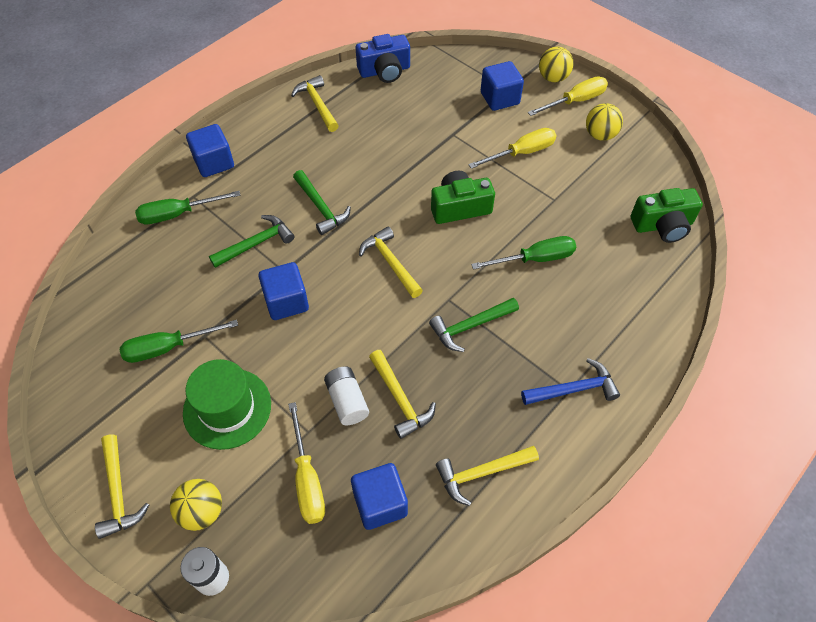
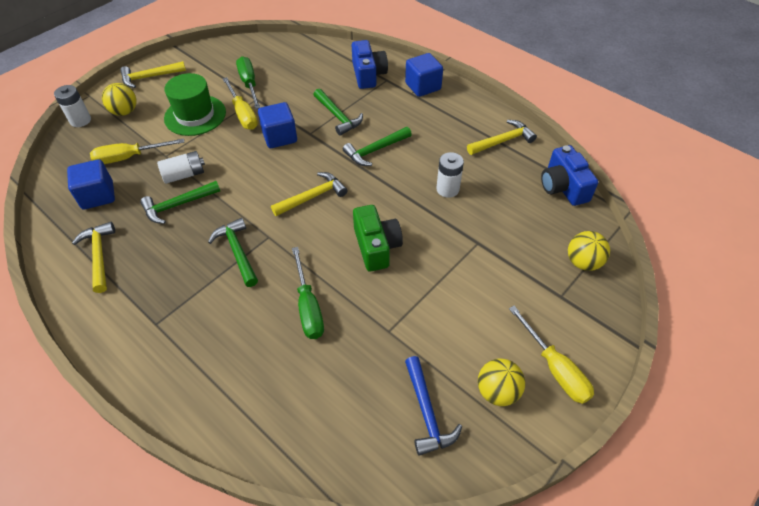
camera: 90 degrees right, 5 degrees down
green screwdriver [135,191,241,224] -> blue camera [352,40,388,89]
yellow hammer [369,350,436,439] -> green hammer [140,181,220,224]
yellow screwdriver [468,128,557,169] -> yellow screwdriver moved to [223,77,258,130]
blue cube [481,61,524,111] -> none
blue hammer [521,358,620,405] -> blue hammer moved to [405,356,462,456]
yellow ball [539,47,573,82] -> yellow ball moved to [568,231,610,271]
green camera [631,188,703,243] -> none
none -> white battery [436,152,464,198]

